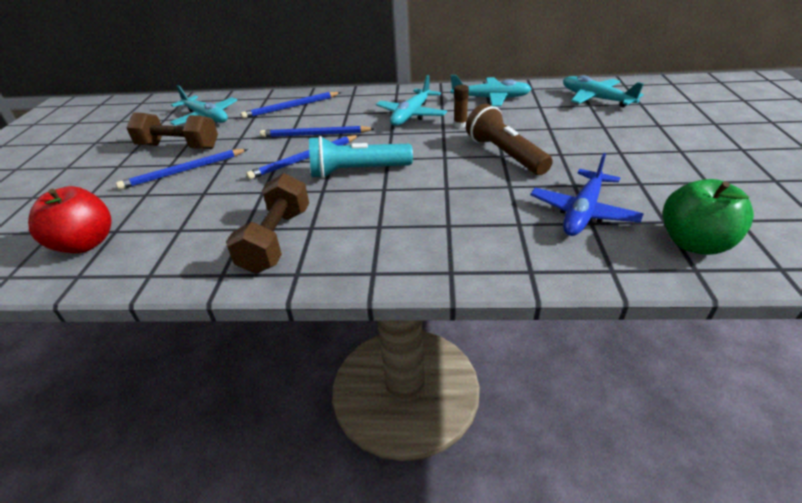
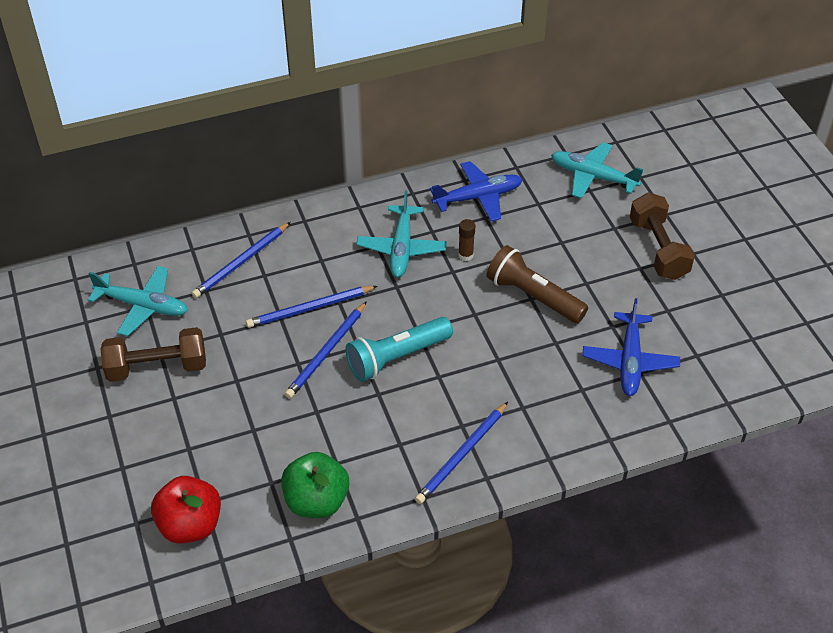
camera: 25 degrees left, 10 degrees up
blue pencil [116,149,248,190] -> blue pencil moved to [415,402,508,504]
brown dumbbell [226,173,309,274] -> brown dumbbell moved to [630,192,695,280]
turquoise plane [450,75,532,106] -> blue plane [430,161,523,221]
green apple [663,179,754,255] -> green apple moved to [281,452,349,518]

